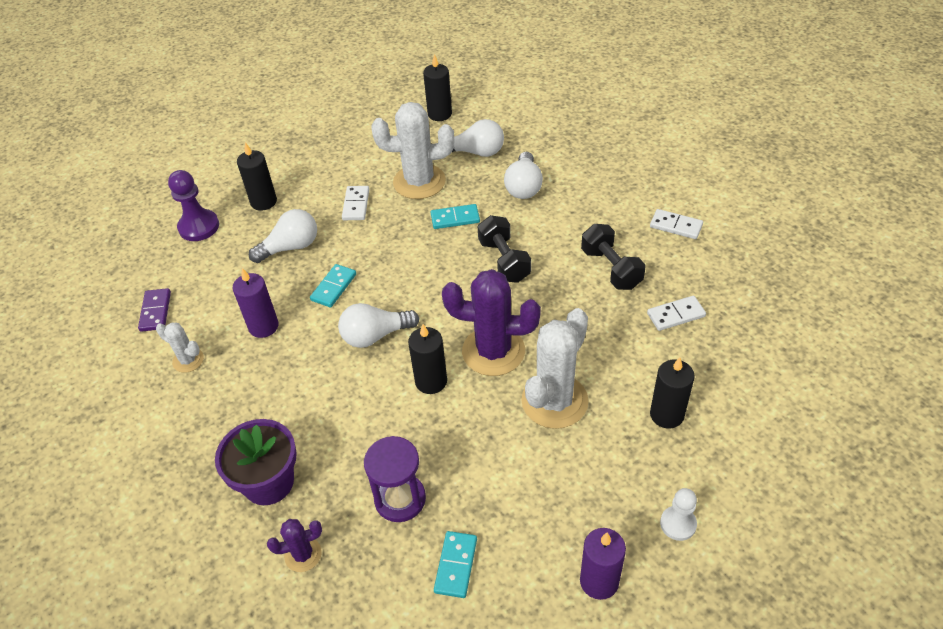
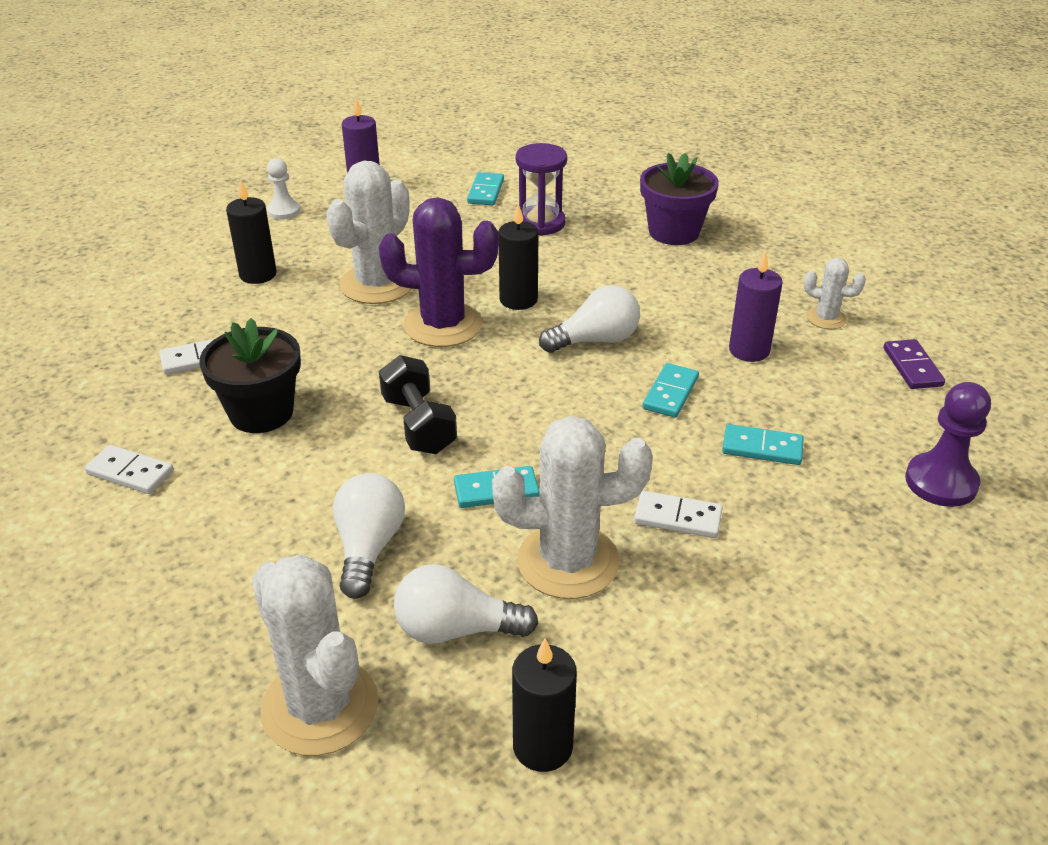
camera: 175 degrees right, 10 degrees down
black candle [237,142,277,211] -> none
white light bulb [249,209,317,263] -> turquoise domino [722,424,804,465]
purple cactus [267,519,322,572] -> none
white domino [342,186,369,220] -> white domino turned 75 degrees counterclockwise [634,491,723,538]
black dumbbell [581,224,645,290] -> black flower pot [199,318,301,433]
none -> white cactus [252,554,379,756]

